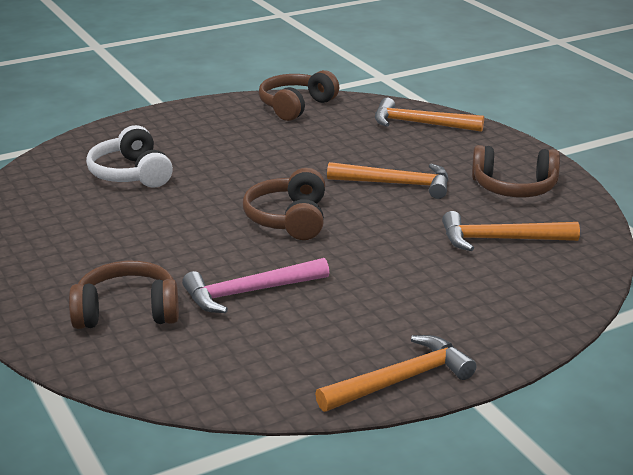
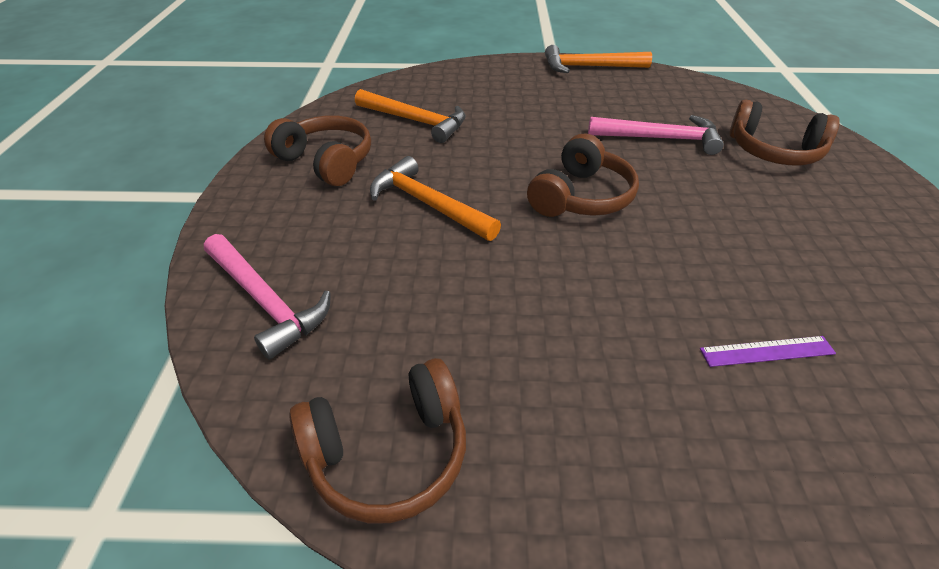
camera: 150 degrees left, 15 degrees up
white headphones [86,125,173,188] -> purple ruler [700,336,836,367]
orange hammer [375,98,484,132] -> pink hammer [204,234,331,360]

